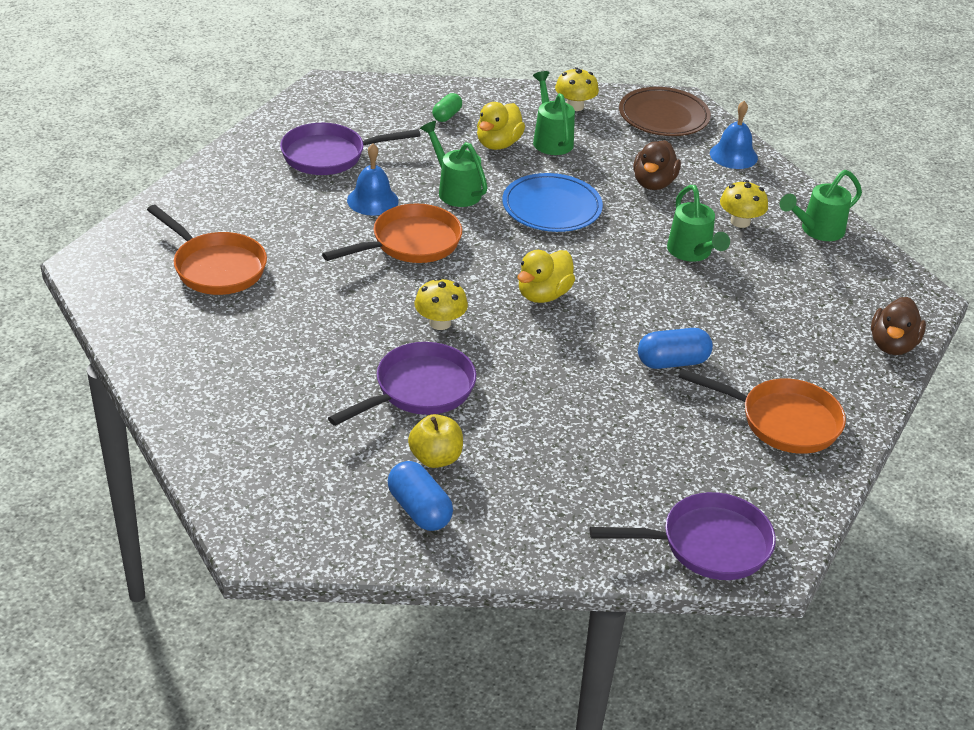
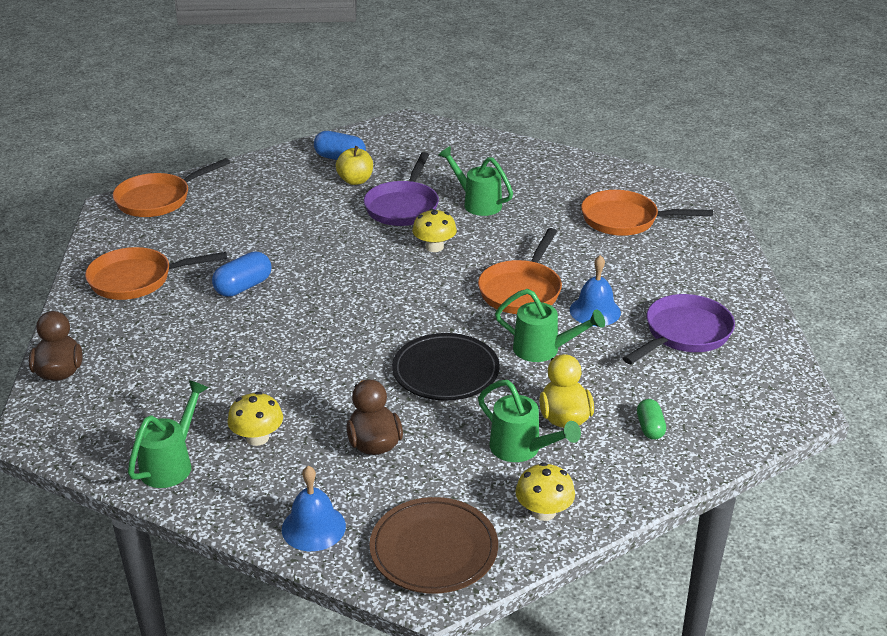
camera: 150 degrees right, 5 degrees down
blue plate [502,173,603,232] -> black plate [392,333,500,401]
yellow duck [518,250,575,303] -> none
purple pan [590,492,776,580] -> orange pan [113,158,230,217]
green watering can [667,185,730,262] -> green watering can moved to [438,146,513,216]

